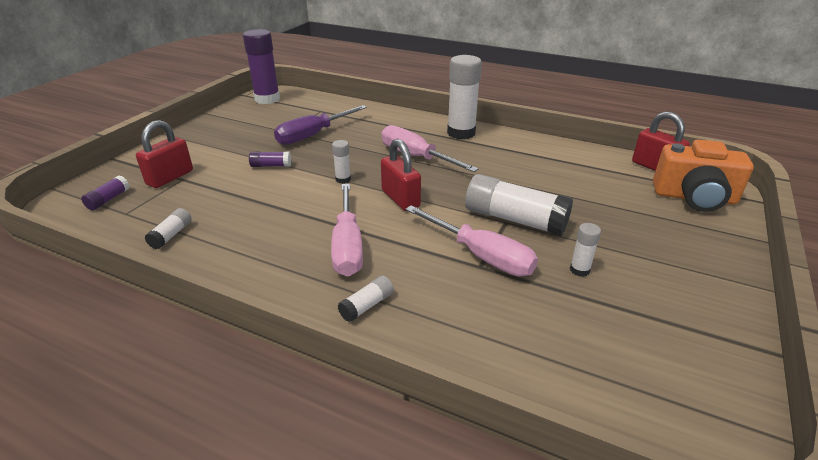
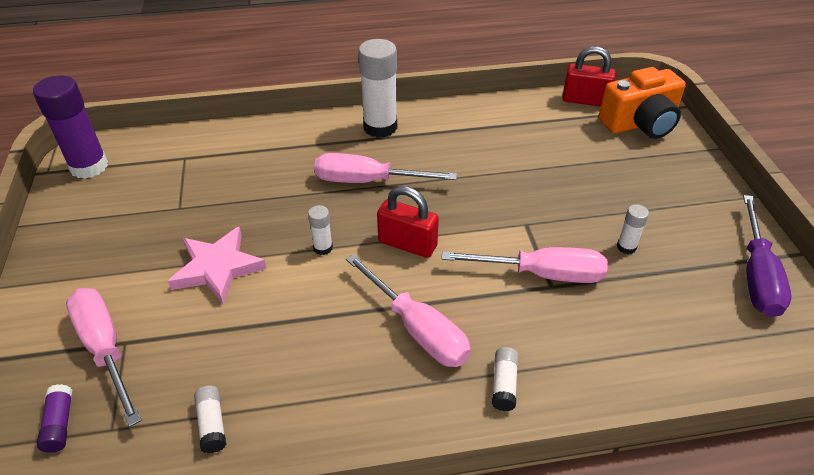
camera: 35 degrees left, 10 degrees up
red padlock [136,120,193,188] -> pink screwdriver [66,288,142,427]
purple glue stick [249,152,291,167] -> pink star [168,227,267,305]
purple screwdriver [274,105,367,145] -> purple screwdriver moved to [743,195,791,317]
white glue stick [465,174,573,236] -> none

